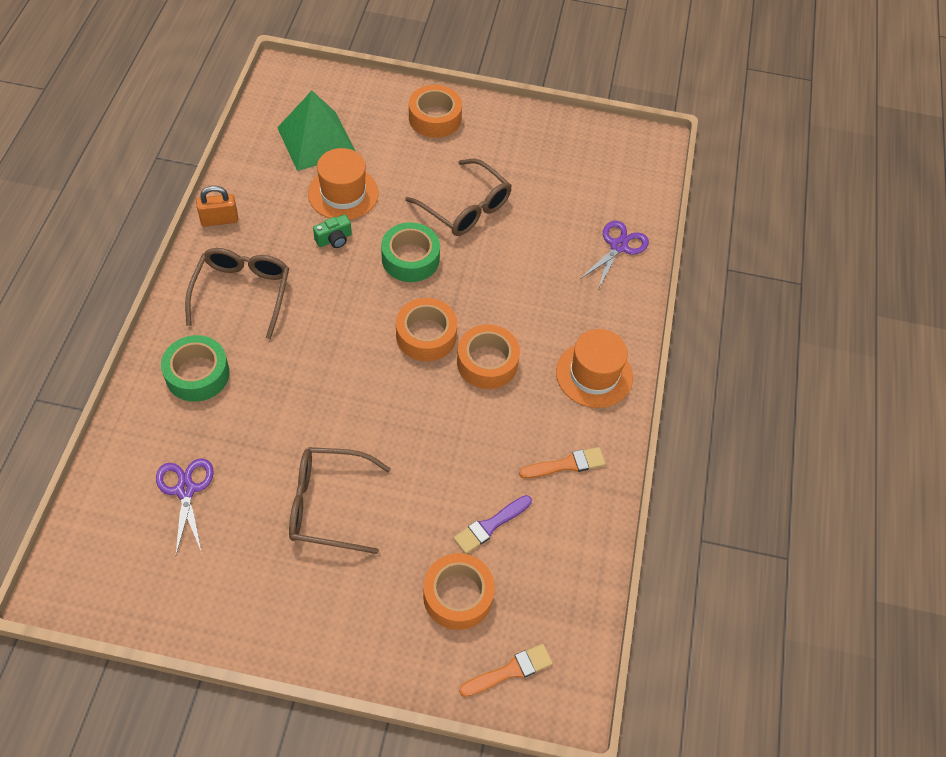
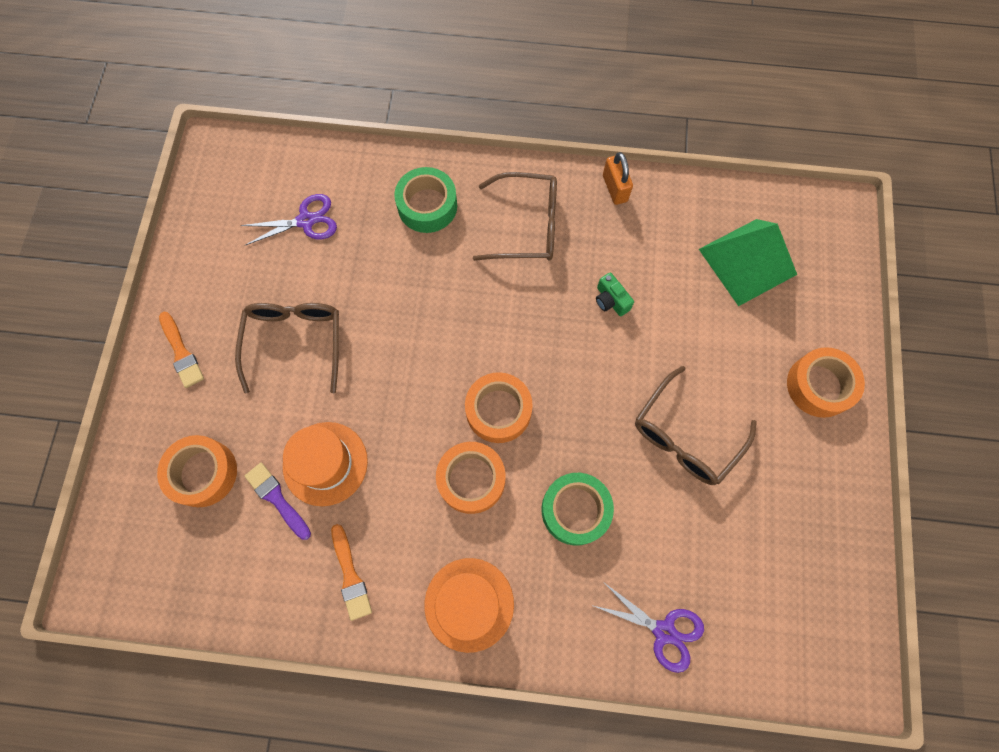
camera: 90 degrees right, 15 degrees up
orange hat [308,148,379,220] -> orange hat moved to [283,422,368,506]
green tape [381,222,440,282] -> green tape moved to [541,473,614,545]
orange brush [459,644,553,697] -> orange brush moved to [159,312,204,388]

